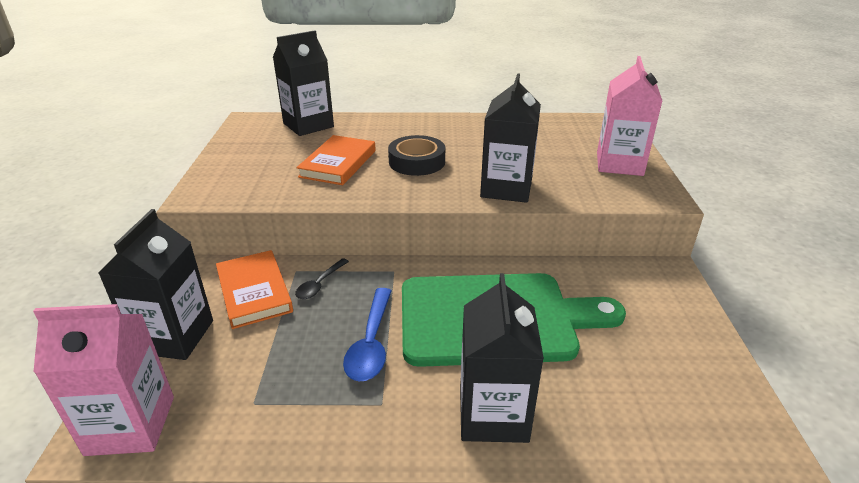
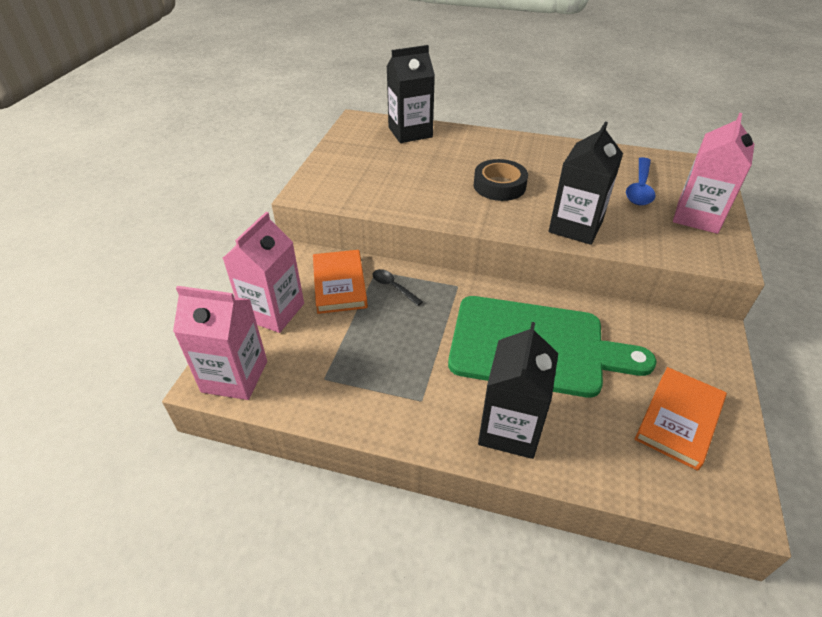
camera: 15 degrees right, 10 degrees up
black carton [99,209,213,360] -> pink carton [223,212,304,333]
black spoon [295,258,349,299] -> black spoon turned 90 degrees clockwise [372,269,423,306]
orange book [296,135,376,185] -> orange book moved to [635,367,727,471]
blue spoon [343,288,392,381] -> blue spoon moved to [626,157,656,206]

